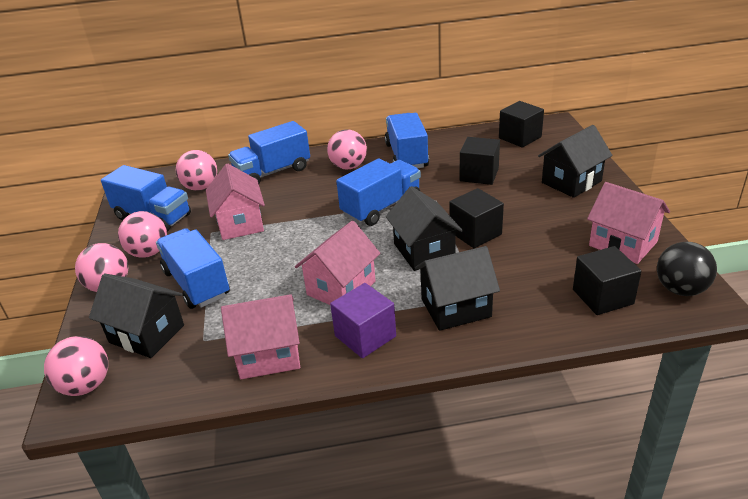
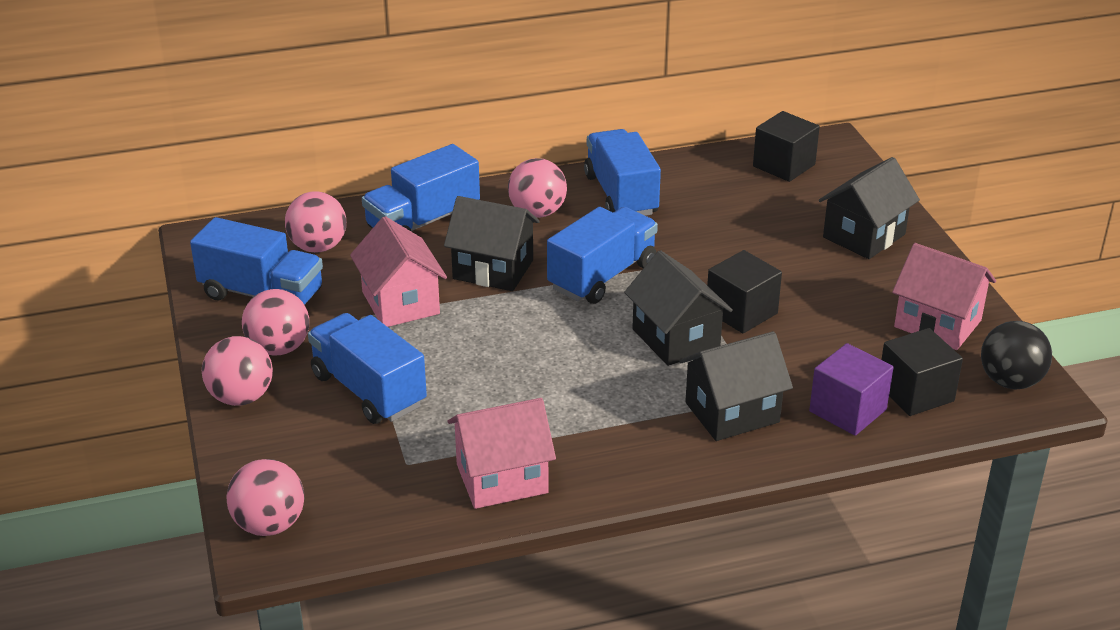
camera: 10 degrees left, 0 degrees up
black house [89,274,184,358] -> black house moved to [444,196,540,291]
pink house [295,220,380,305] -> none
purple cube [330,283,396,358] -> purple cube moved to [809,343,894,436]
black cube [459,137,500,185] -> none

